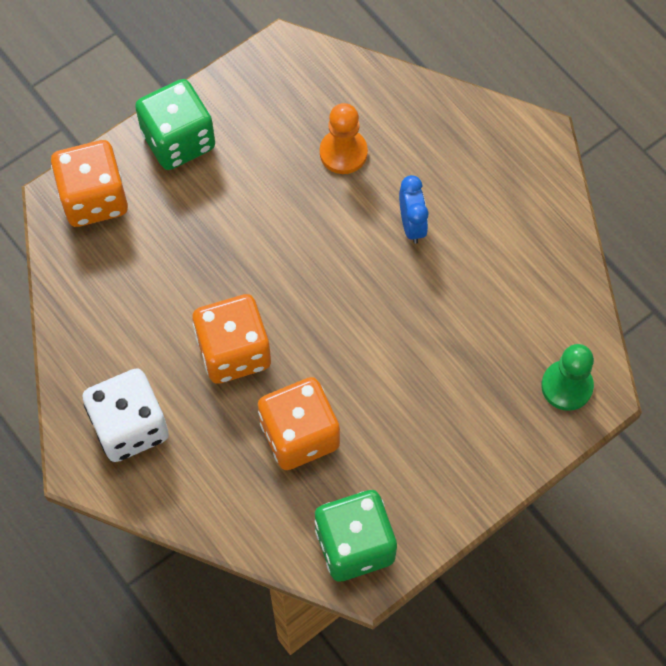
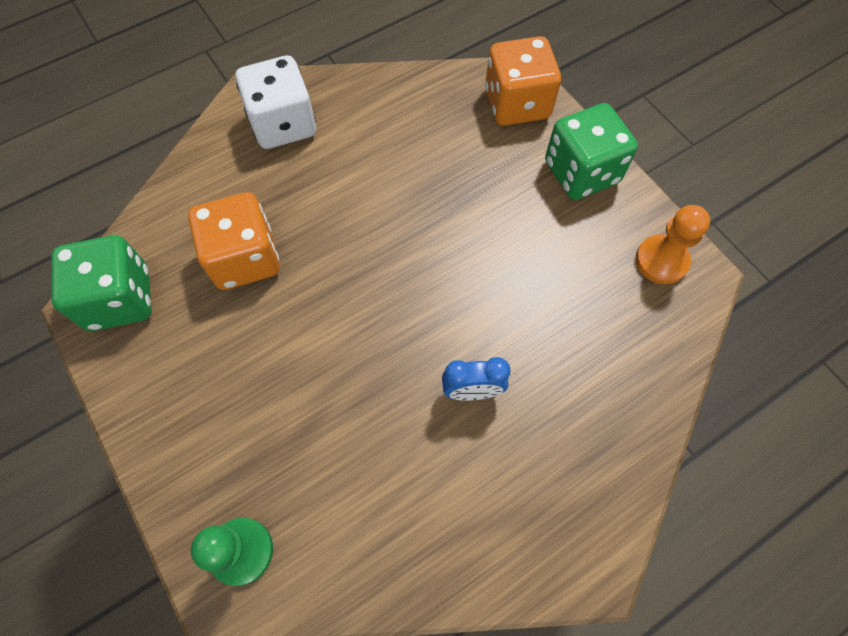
camera: 95 degrees right, 0 degrees up
orange dice [193,294,271,384] -> none
orange pawn [320,103,368,174] -> orange pawn moved to [636,205,710,284]

